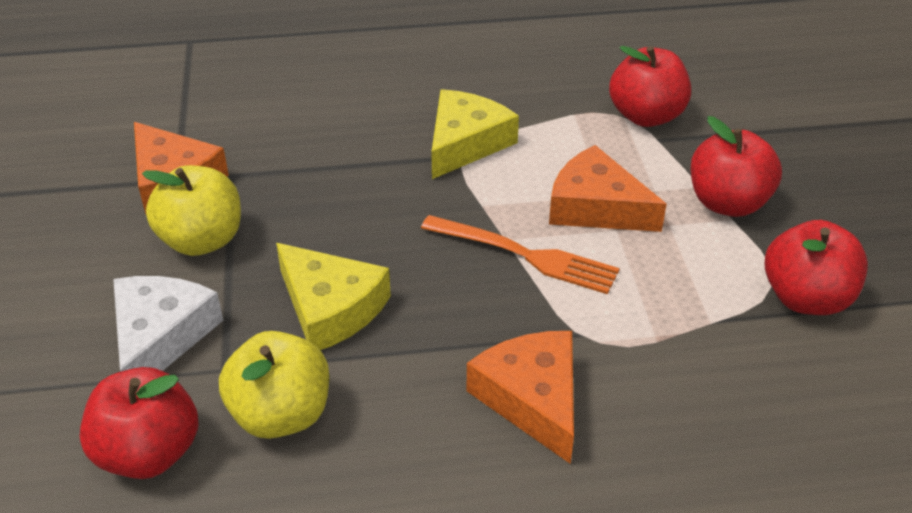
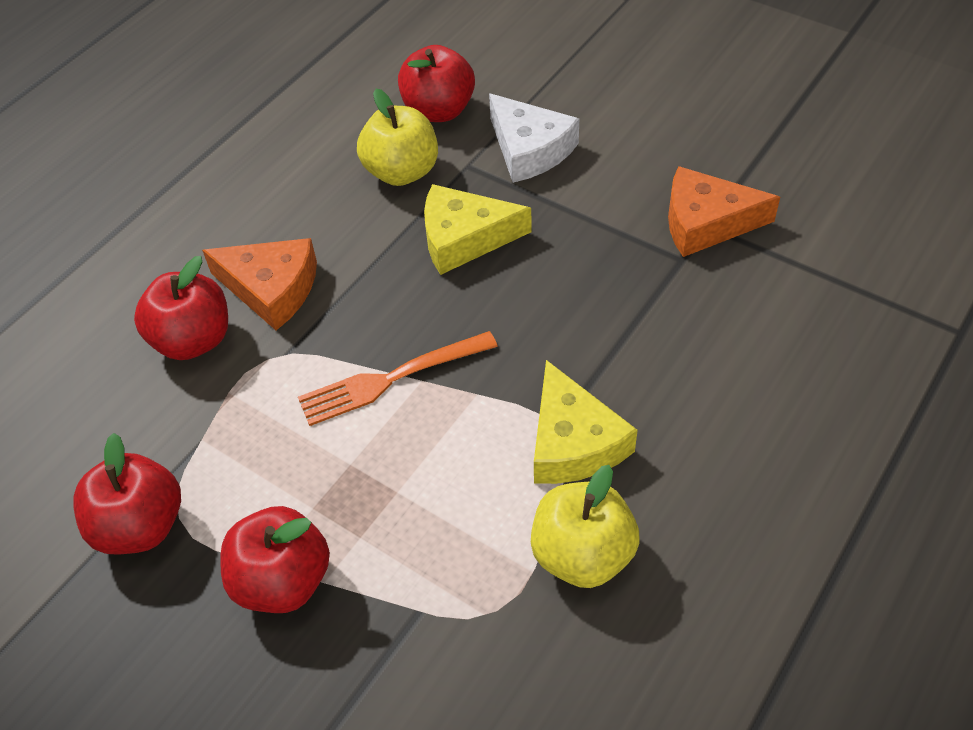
camera: 135 degrees right, 10 degrees up
yellow apple [142,165,241,256] -> yellow apple moved to [531,465,640,588]
orange cheese [549,145,667,232] -> none
red apple [609,46,691,127] -> red apple moved to [134,256,228,360]

